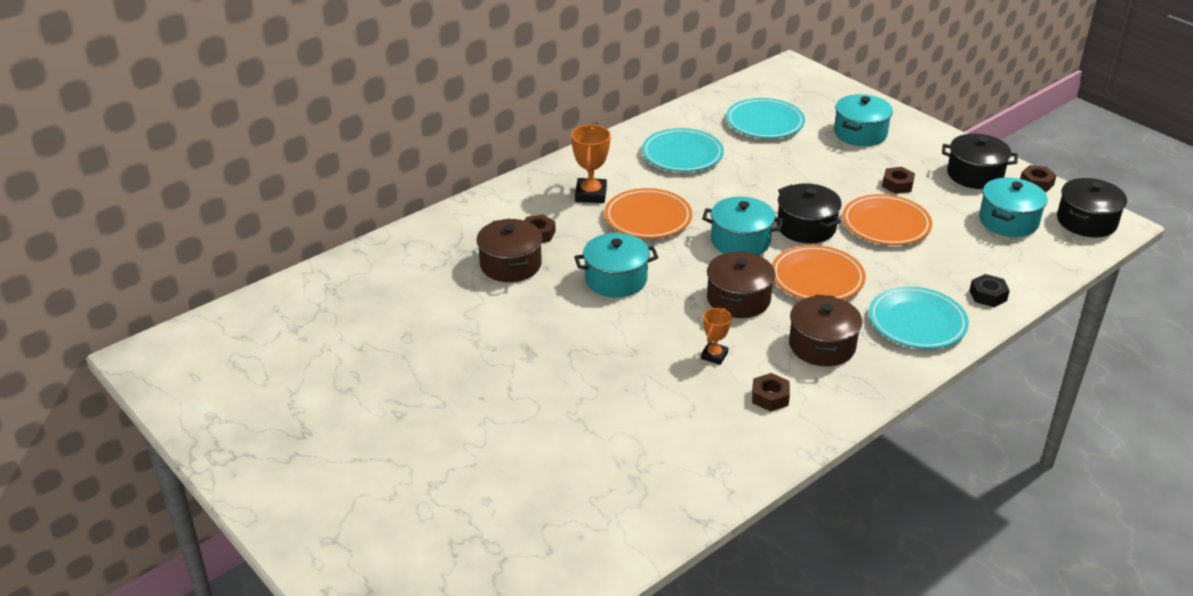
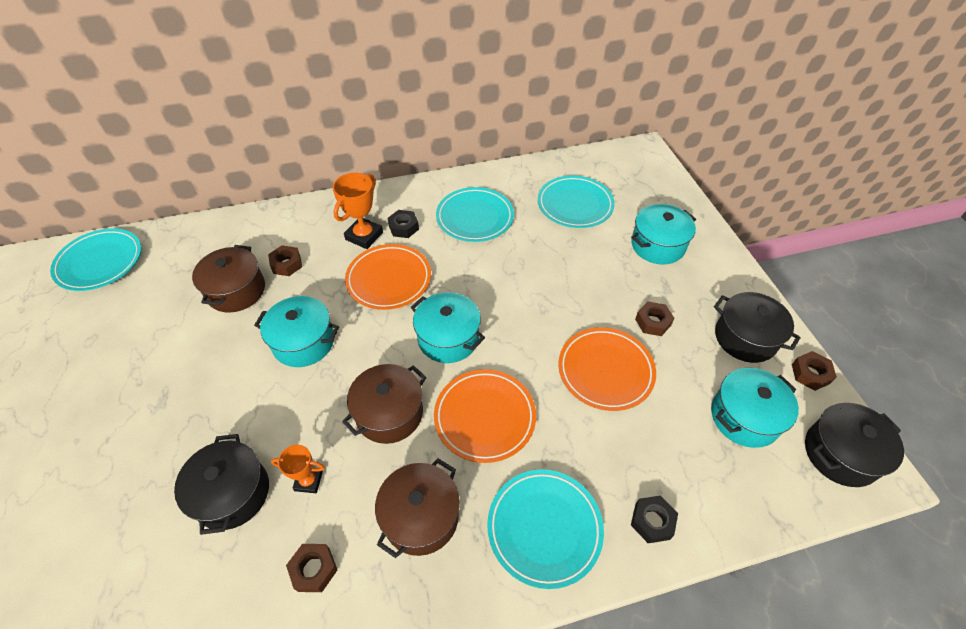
camera: 25 degrees right, 15 degrees up
orange trophy [701,308,732,365] -> orange trophy turned 45 degrees clockwise [271,445,324,493]
black pot [777,183,842,244] -> black pot moved to [174,434,269,535]
none -> turquoise plate [50,228,141,291]
none -> black nut [388,210,419,238]

